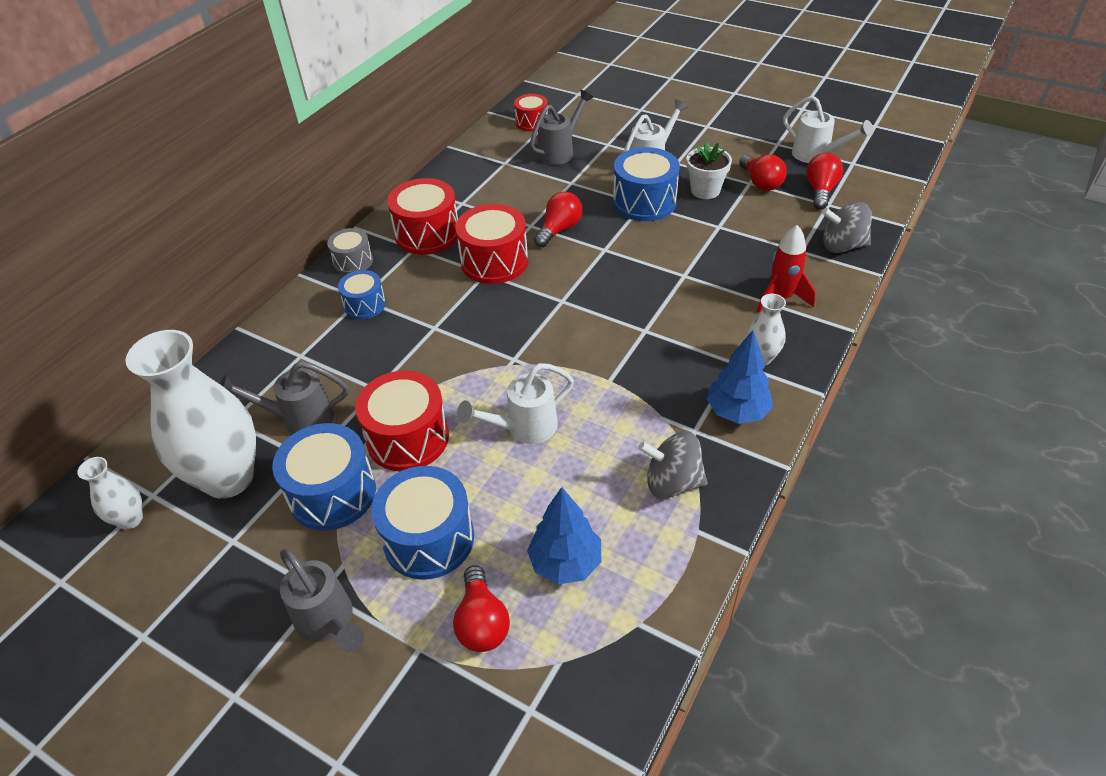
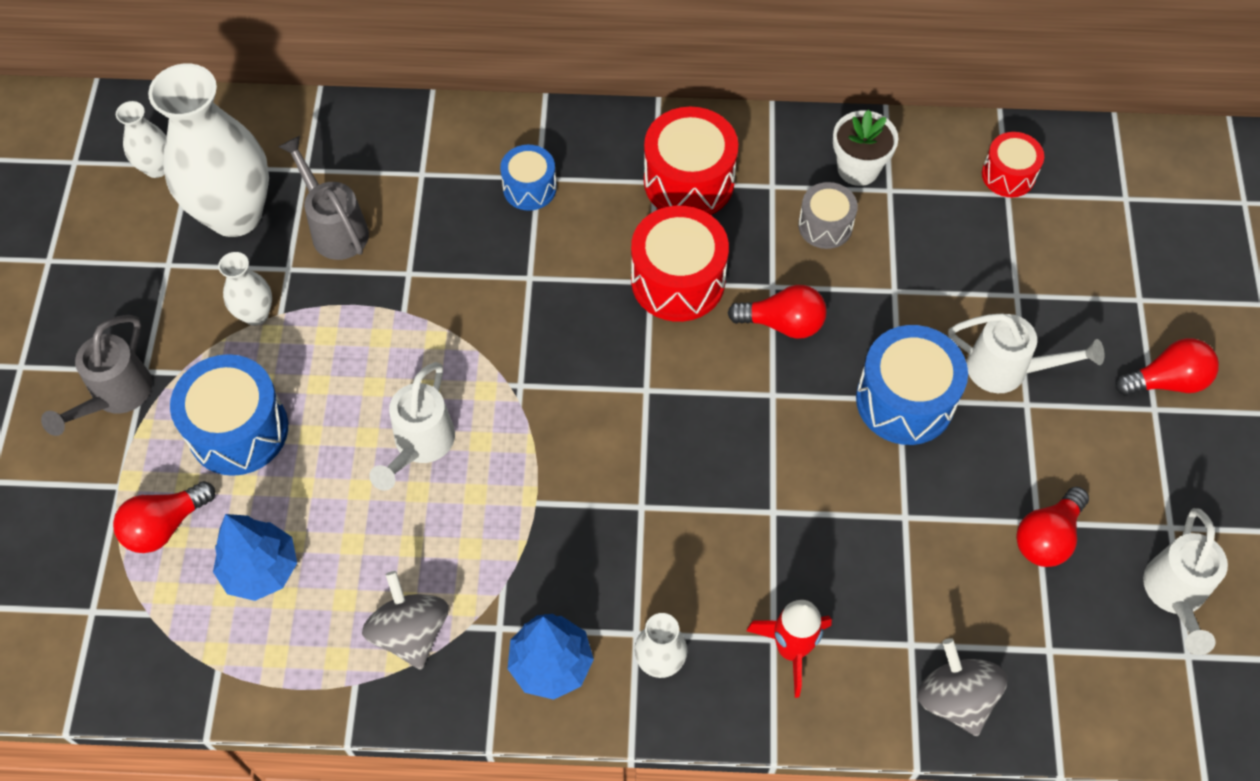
camera: 60 degrees right, 15 degrees up
blue drum [272,423,376,531] -> white vase [218,252,272,326]
grey drum [327,228,373,274] -> grey drum moved to [798,182,858,249]
red drum [355,371,449,472] -> none
white watering can [457,363,574,444] -> white watering can turned 105 degrees counterclockwise [370,362,455,491]
grey watering can [530,90,594,165] -> none
white flower pot [686,142,732,199] -> white flower pot moved to [833,110,898,186]
red light bulb [806,153,843,209] -> red light bulb moved to [1115,338,1219,396]

